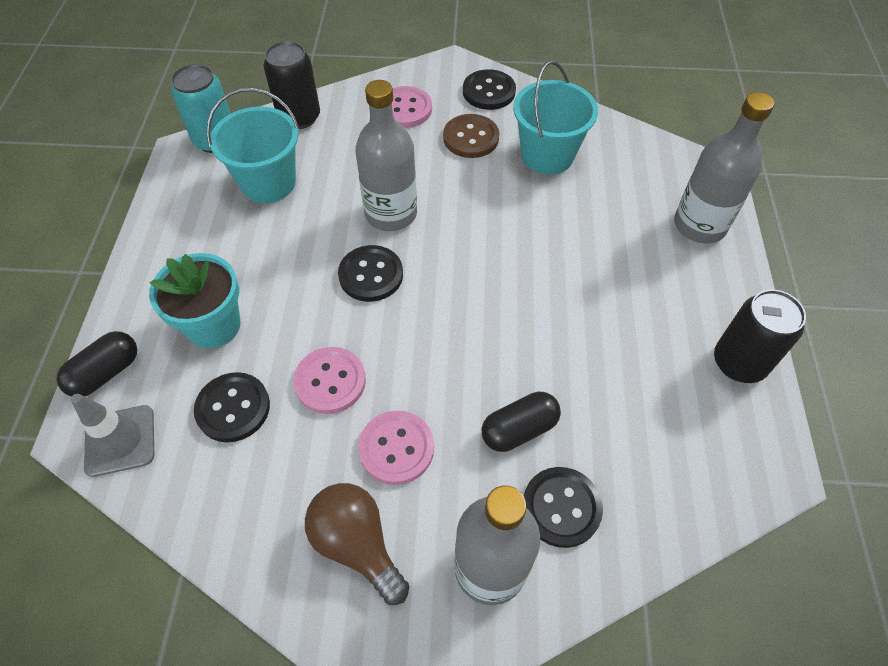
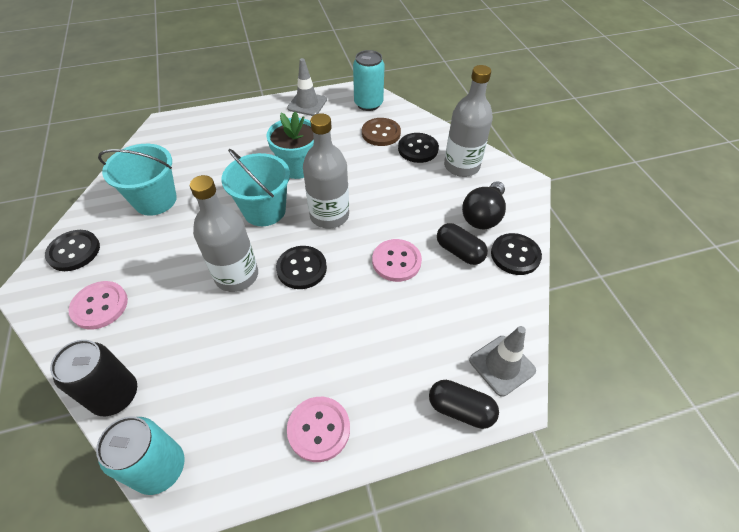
camera: 110 degrees left, 5 degrees down
turquoise flower pot [149,253,240,348] -> turquoise flower pot moved to [266,111,314,179]
black button [194,372,270,442] -> black button moved to [491,233,542,275]
turquoise bucket [207,88,299,203] -> turquoise bucket moved to [221,149,290,226]
brown light bulb [305,483,409,605] -> black light bulb [462,181,506,229]
pink button [358,411,434,485] -> pink button moved to [287,397,350,462]
brown button [443,114,499,158] -> brown button moved to [362,118,401,146]
black capsule [482,392,561,452] -> black capsule moved to [437,223,488,265]
grey bottle [674,92,774,244] -> grey bottle moved to [303,113,349,228]
black can [714,289,806,383] -> grey traffic cone [287,58,327,116]
none -> turquoise can [353,50,385,111]

